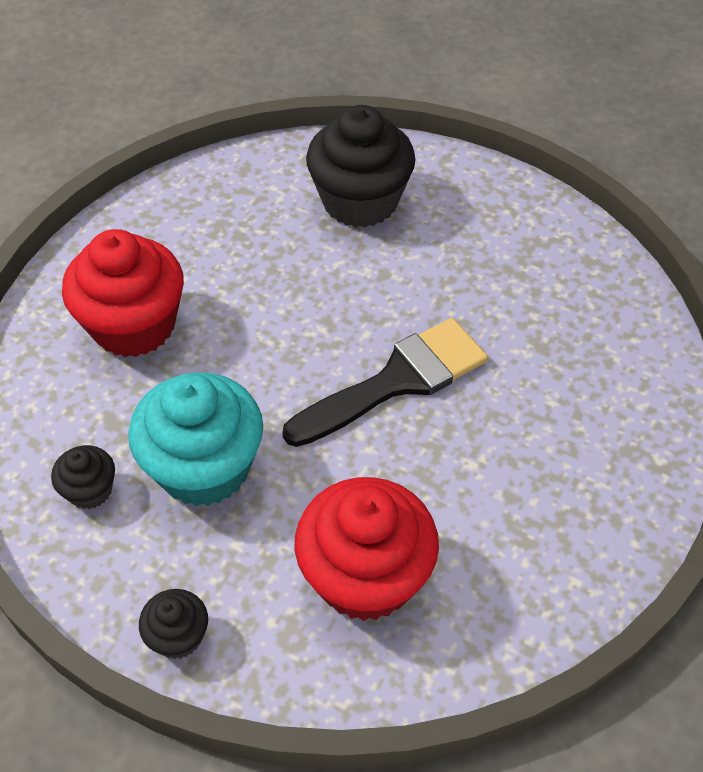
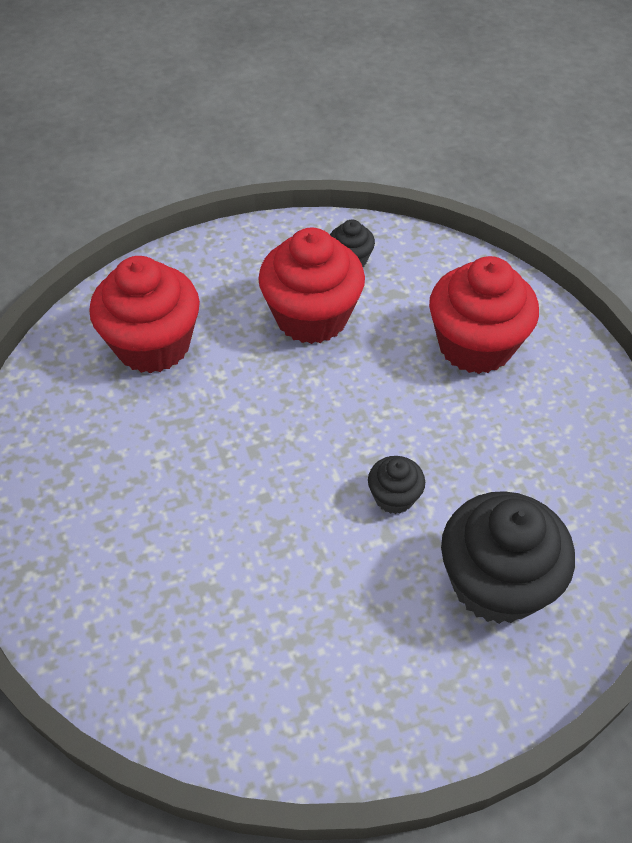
camera: 130 degrees right, 0 degrees up
turquoise cupcake [128,372,263,506] -> red cupcake [258,227,365,344]
black cupcake [139,589,208,659] -> black cupcake moved to [368,456,425,514]
black brush [282,318,488,447] -> none

